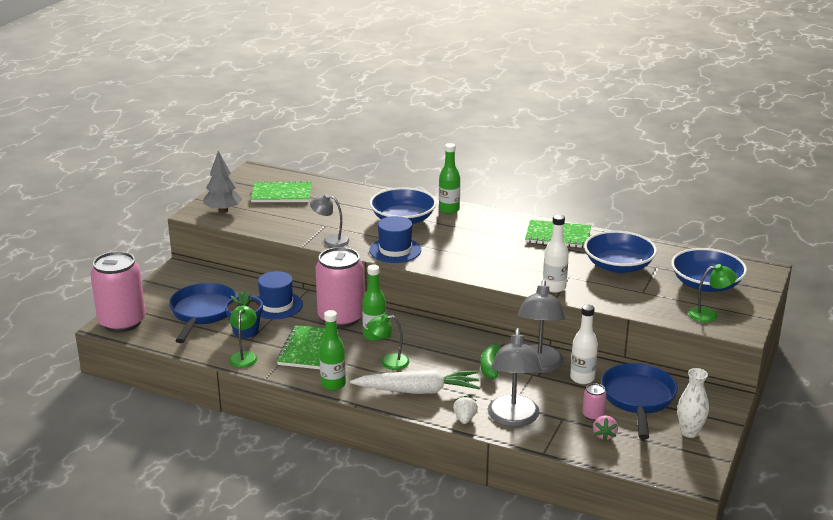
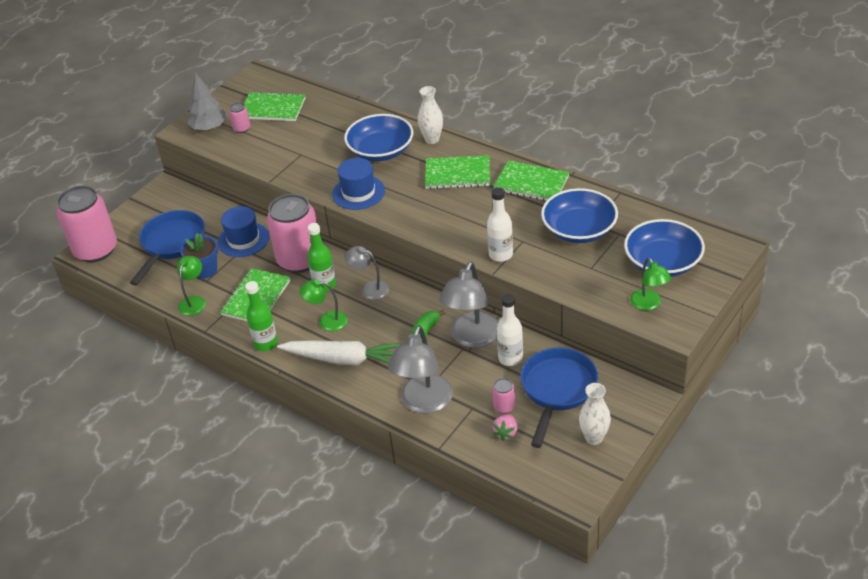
camera: 15 degrees right, 15 degrees up
grey lamp [310,194,349,247] -> grey lamp moved to [345,246,389,300]
green bottle [439,143,460,214] -> white vase [418,86,443,144]
white strawberry [453,396,478,424] -> none
green lamp [688,264,737,322] -> green lamp turned 60 degrees clockwise [630,258,671,310]
none -> pink can [229,102,250,133]
none -> green notebook [425,155,490,189]

